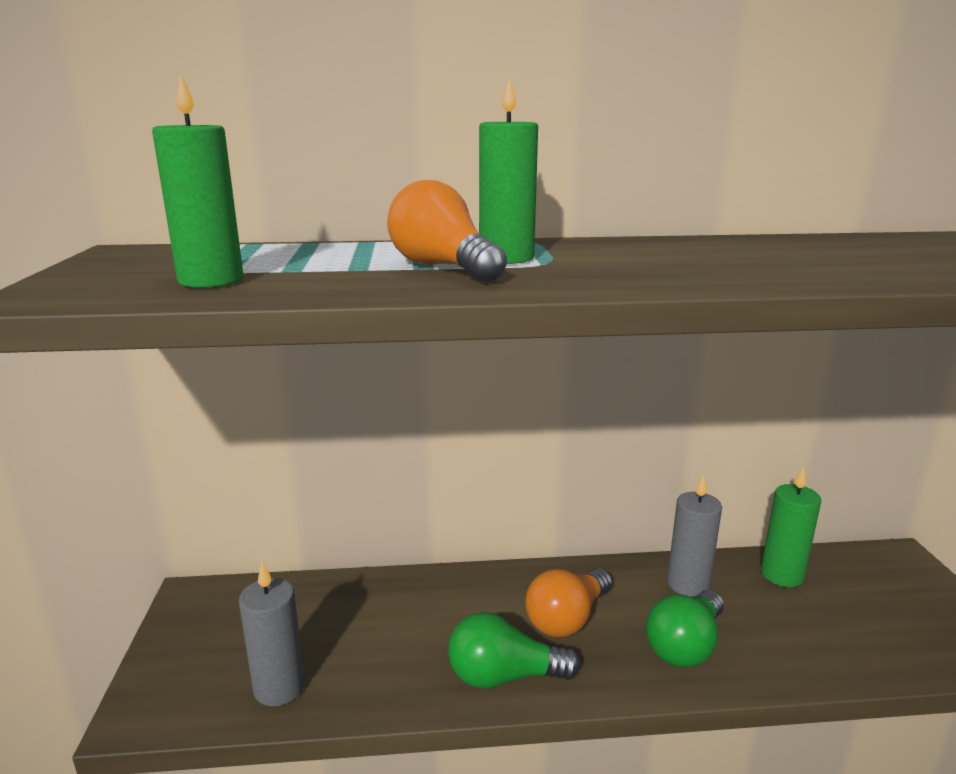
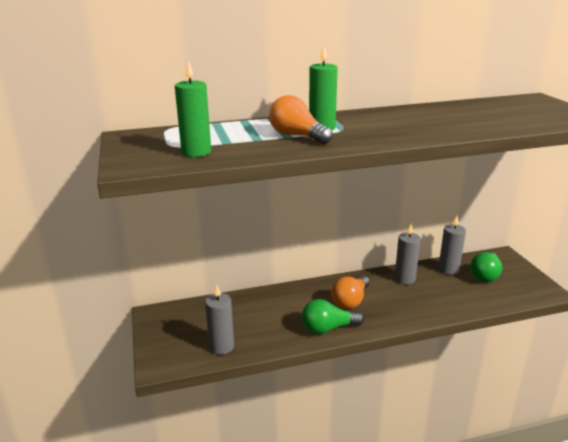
camera: 10 degrees left, 5 degrees up
green light bulb [646,590,724,668] -> green light bulb moved to [470,252,502,282]
green candle [761,467,821,587] -> grey candle [438,216,466,275]

